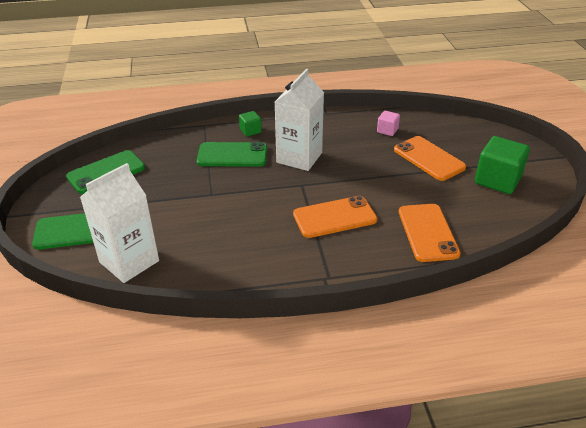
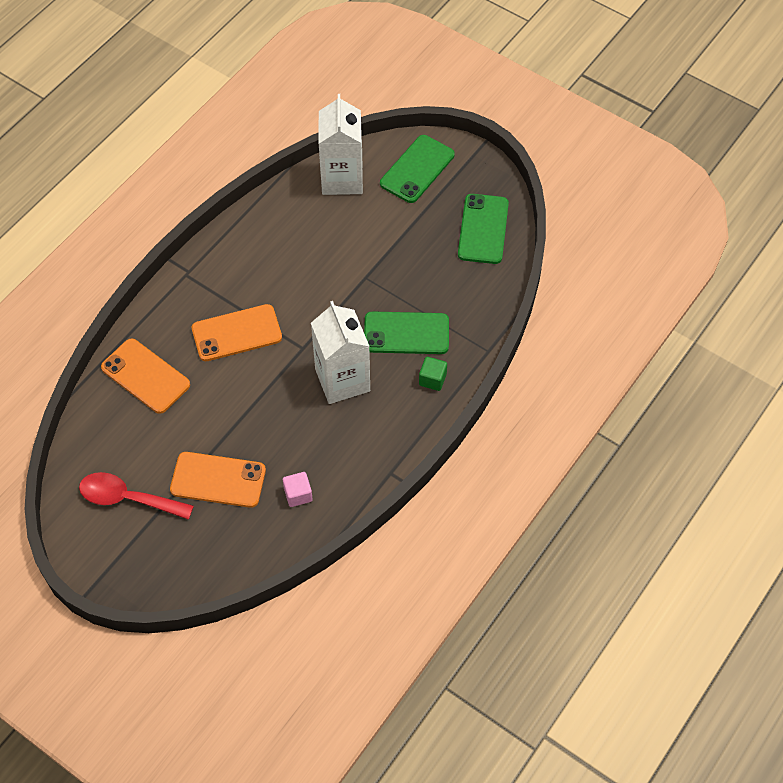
camera: 135 degrees right, 20 degrees up
green phone [196,142,267,167] -> green phone turned 45 degrees clockwise [364,311,449,354]
orange phone [293,196,377,238] -> orange phone turned 45 degrees clockwise [192,304,282,361]
green cube [475,136,530,194] -> red spoon [79,472,194,520]

